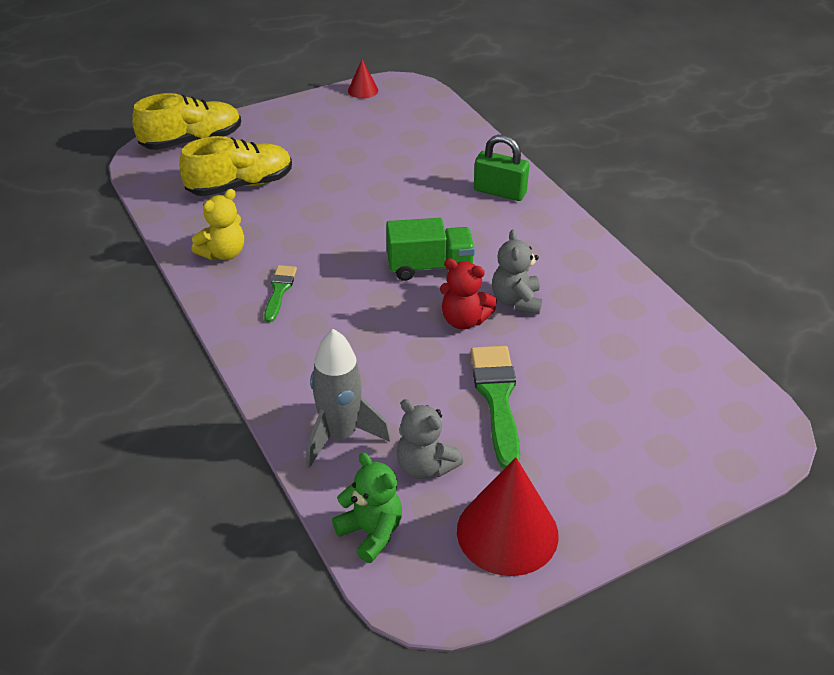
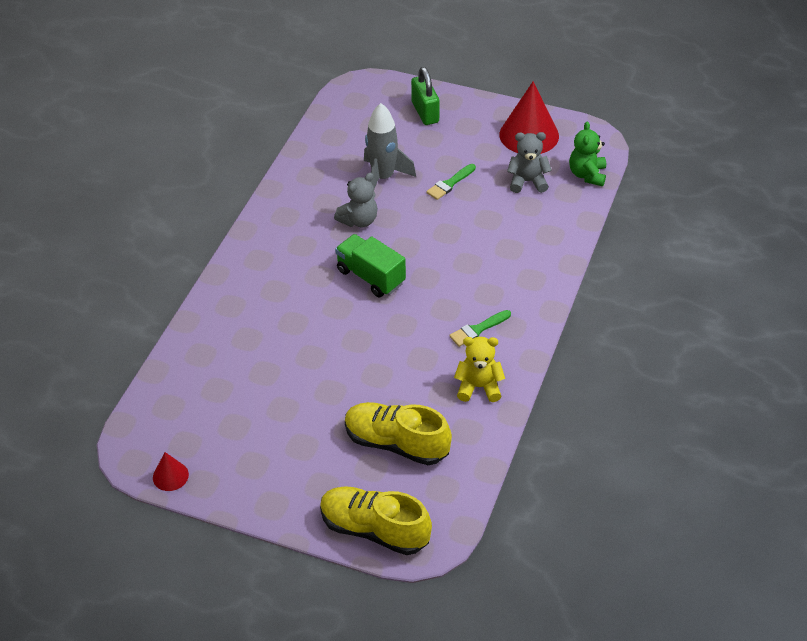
camera: 130 degrees left, 5 degrees up
grey rocket [306,329,391,468] -> grey rocket moved to [364,103,416,189]
grey teddy bear [396,399,463,479] -> grey teddy bear turned 90 degrees counterclockwise [507,132,552,193]
red teddy bear [440,258,497,329] -> none
green brush [471,346,520,469] -> green brush [426,164,476,200], size x0.57
green padlock [474,135,530,201] -> green padlock moved to [411,67,440,125]

